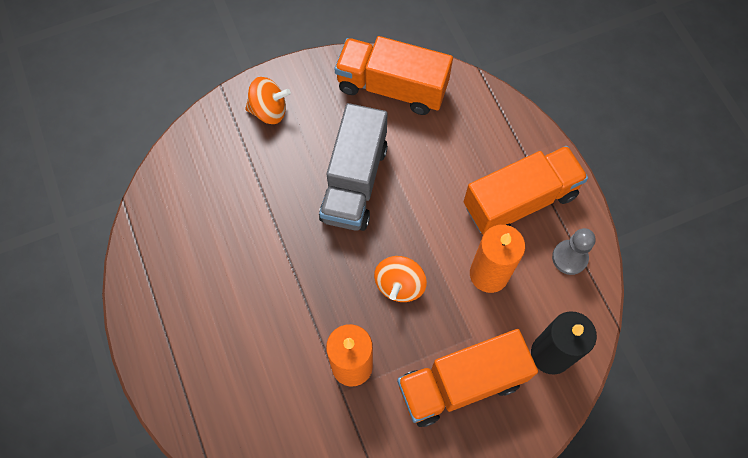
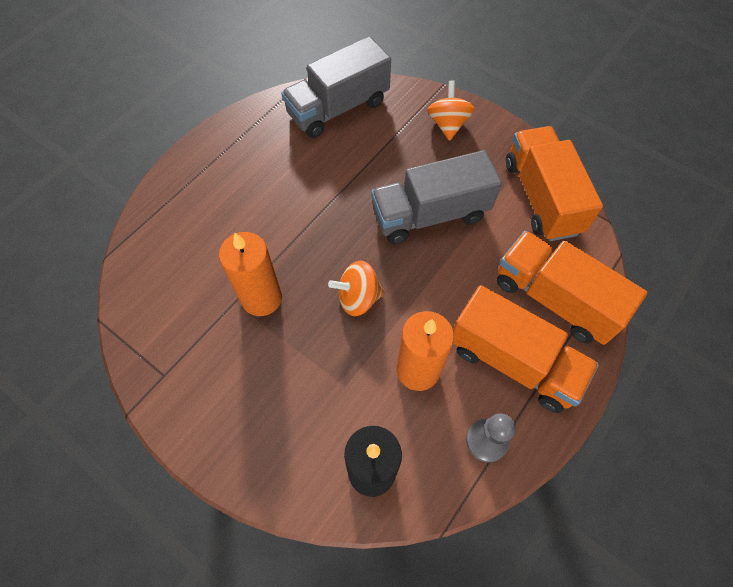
camera: 60 degrees right, 5 degrees down
orange spinning top [245,77,291,124] -> orange spinning top turned 150 degrees counterclockwise [427,80,475,141]
orange truck [397,329,538,427] -> orange truck moved to [497,231,647,345]
none -> grey truck [281,36,391,138]

